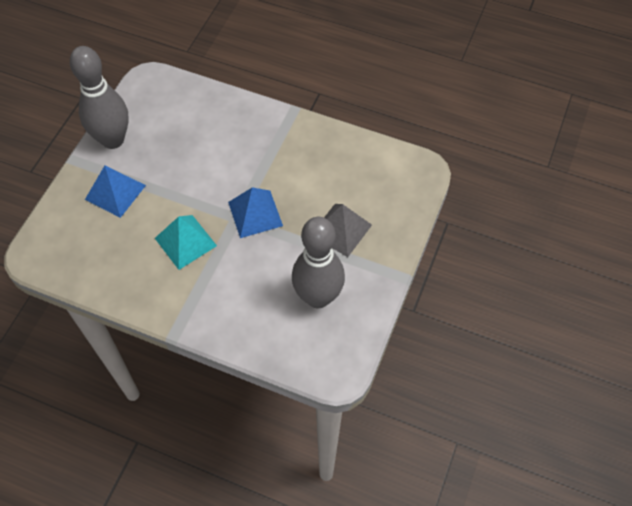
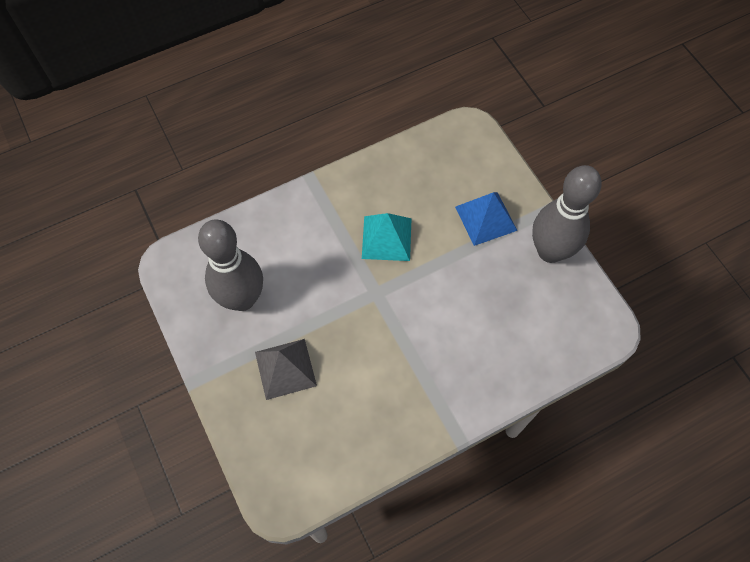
camera: 130 degrees right, 5 degrees up
blue pyramid [228,187,283,238] -> none

